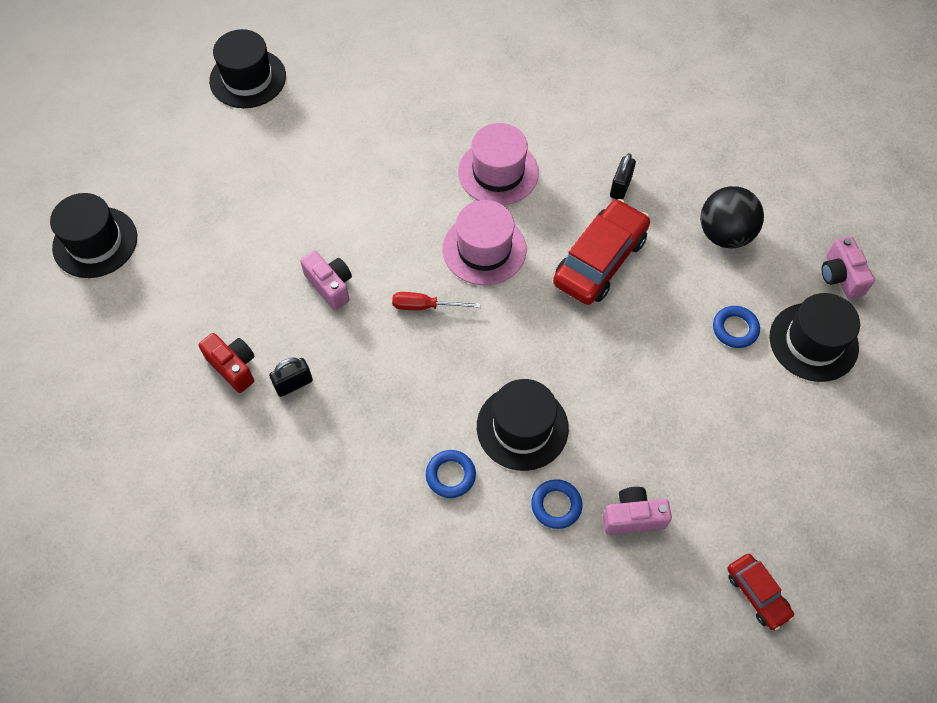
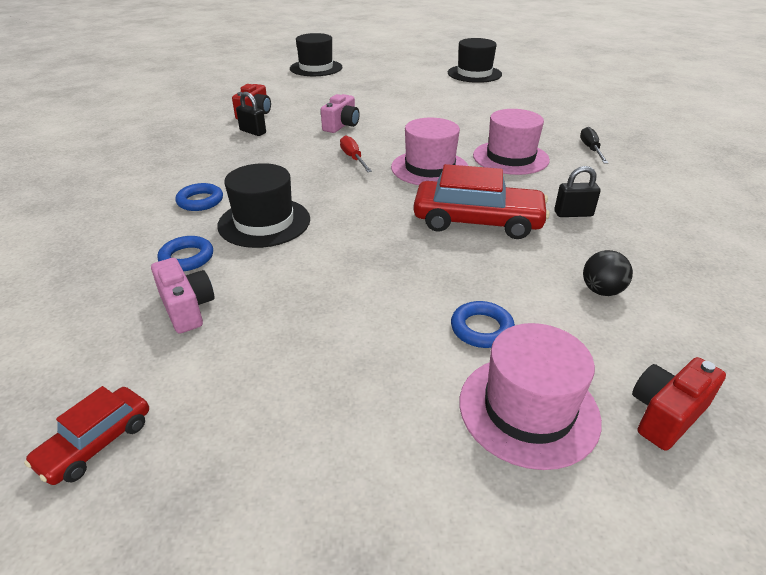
camera: 65 degrees right, 25 degrees down
black ball [700,186,764,248] -> black ball [583,250,633,296], size x0.57
black hat [770,293,860,382] -> pink hat [459,323,602,470]
pink camera [822,236,875,299] -> red camera [632,357,726,451]
none -> black screwdriver [580,127,608,163]

